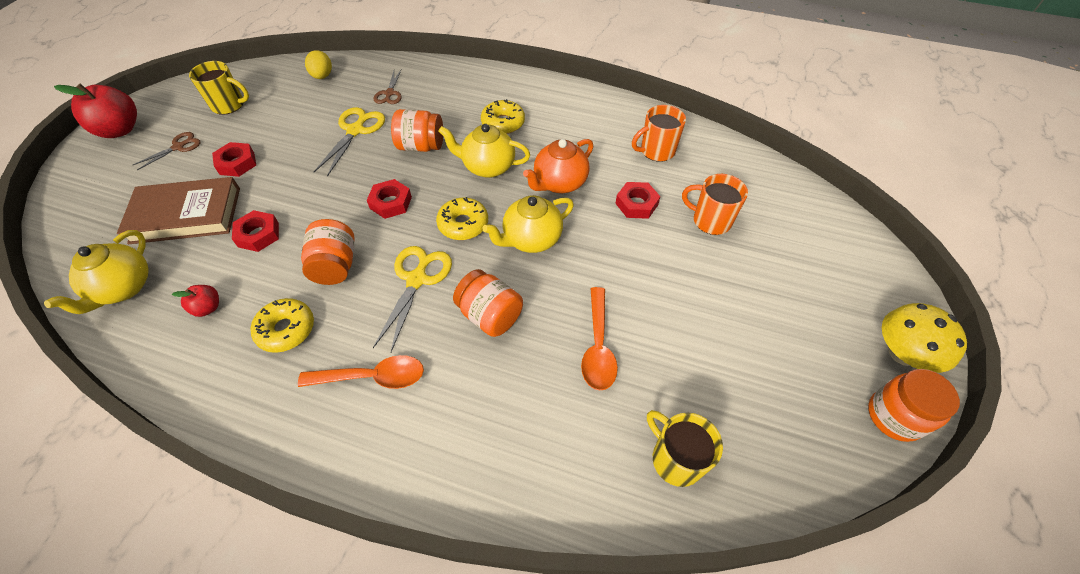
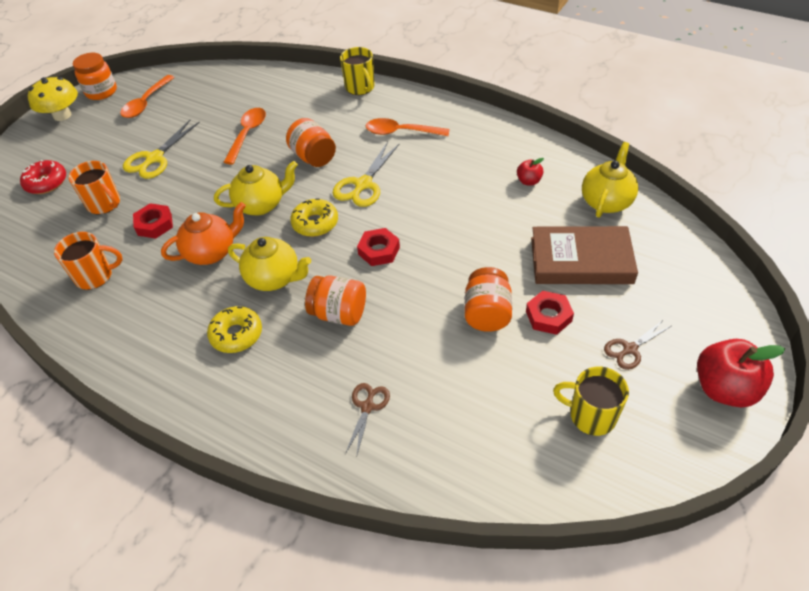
camera: 165 degrees left, 5 degrees down
red nut [232,210,279,252] -> none
yellow donut [250,298,314,353] -> none
orange jar [301,219,355,285] -> orange jar moved to [465,267,512,332]
yellow egg [305,50,332,79] -> none
yellow scissors [314,107,385,177] -> yellow scissors moved to [123,120,200,179]
yellow mug [647,410,723,487] -> yellow mug moved to [340,47,375,95]
none -> red donut [20,160,66,194]
none -> orange spoon [120,75,175,118]

